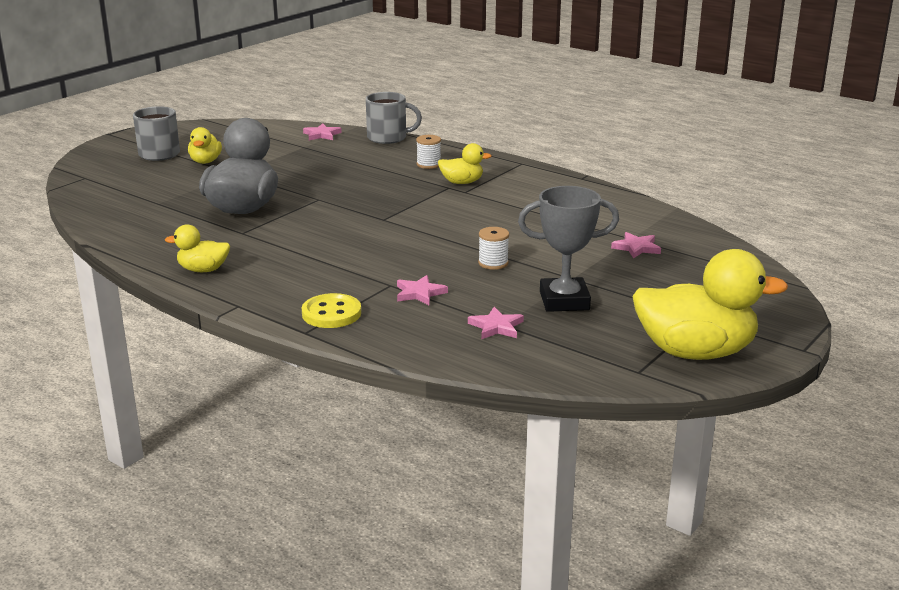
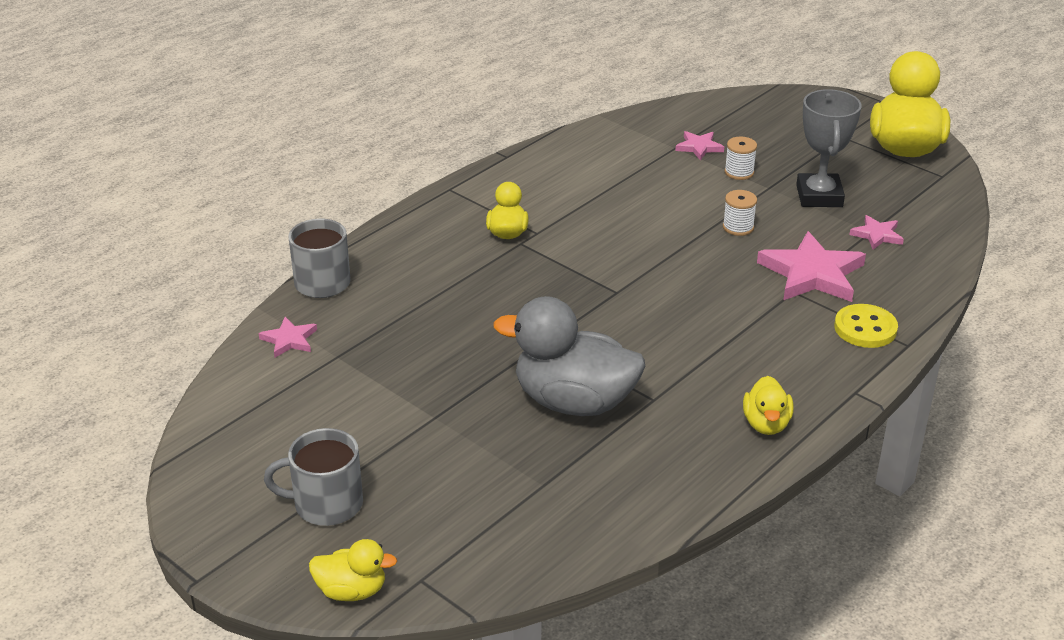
camera: 85 degrees left, 10 degrees up
yellow duck [188,127,222,164] -> yellow duck moved to [309,539,397,601]
pink star [397,275,448,305] -> pink star [757,231,866,302], size x1.97
white spool [416,135,441,169] -> white spool moved to [725,137,757,180]

